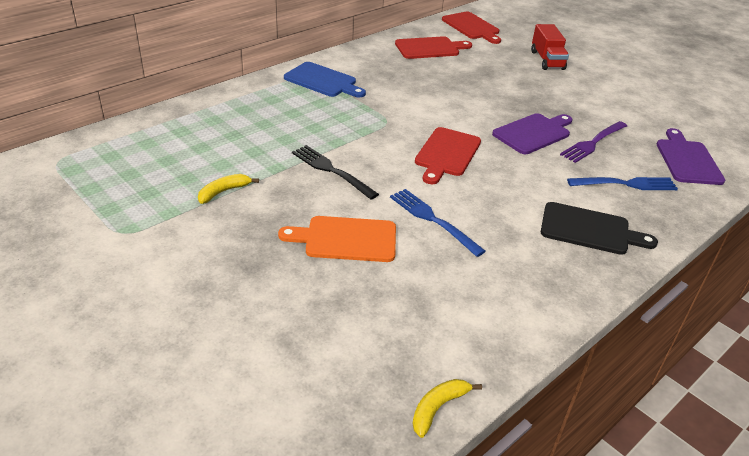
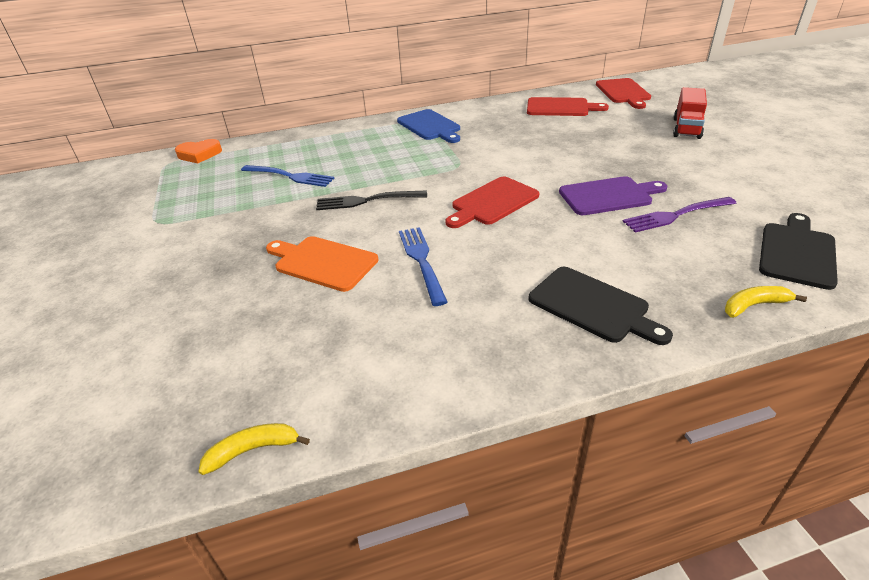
camera: 30 degrees right, 0 degrees up
yellow banana [198,174,259,204] -> yellow banana moved to [725,286,807,318]
black fork [292,145,379,200] -> black fork turned 75 degrees counterclockwise [316,190,427,210]
blue fork [567,177,678,190] -> blue fork moved to [241,165,335,187]
purple cutting board [657,128,725,185] -> black cutting board [759,213,838,290]
none -> orange heart [175,139,222,163]

